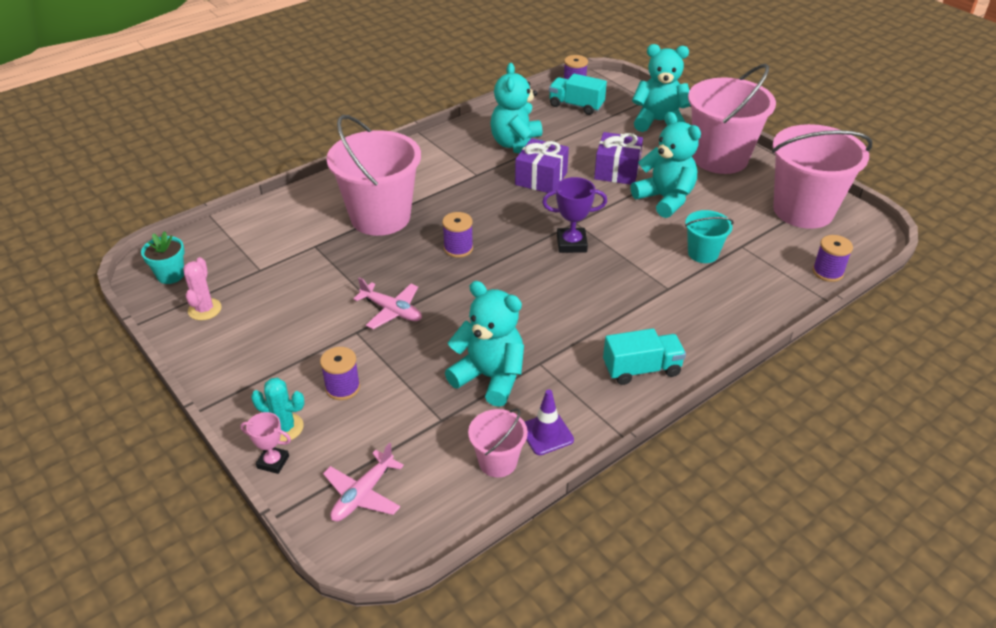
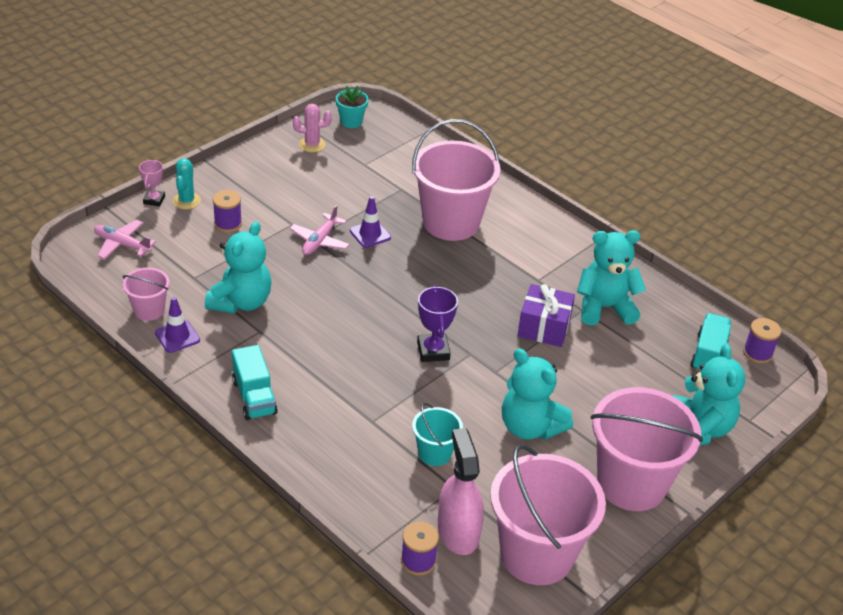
camera: 80 degrees right, 0 degrees up
purple spool [442,212,473,258] -> none
purple gift [594,132,643,185] -> none
turquoise teddy bear [631,112,701,218] -> turquoise teddy bear turned 90 degrees clockwise [502,348,573,440]
none -> purple traffic cone [350,196,391,248]
none -> pink spray bottle [438,428,484,555]

